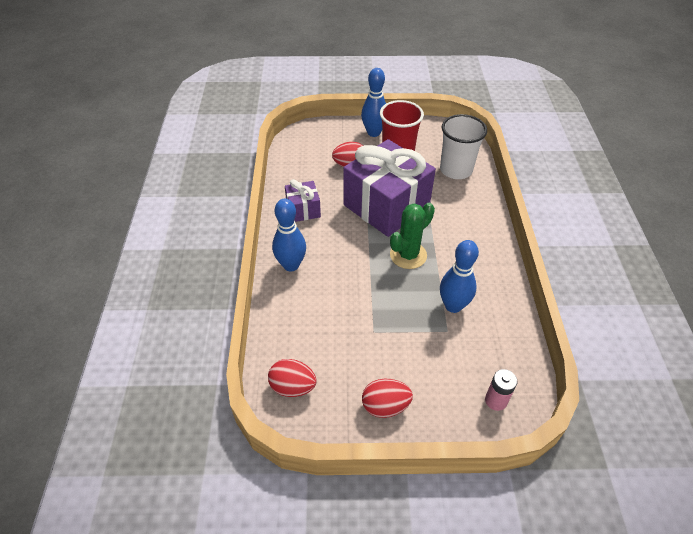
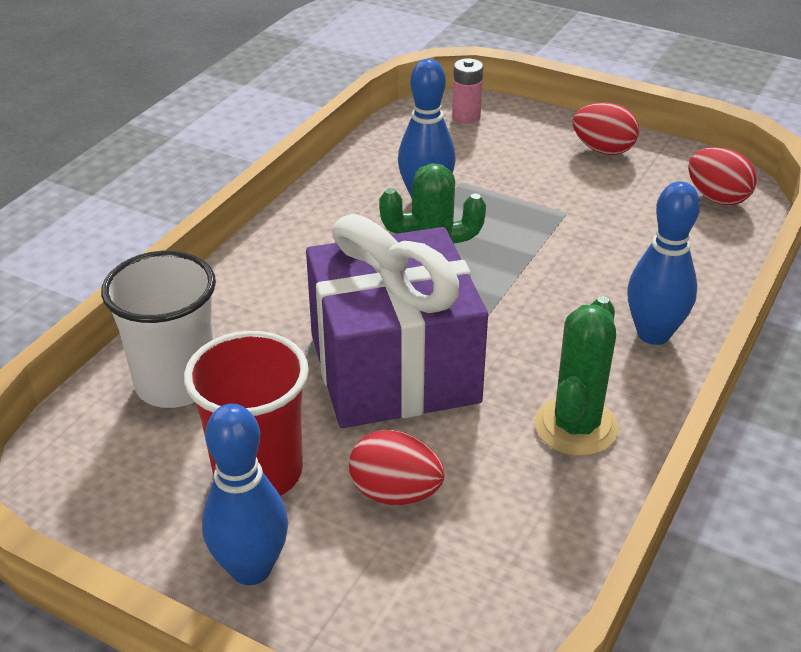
camera: 150 degrees left, 10 degrees down
purple gift [285,179,321,222] -> green cactus [535,296,619,456]

